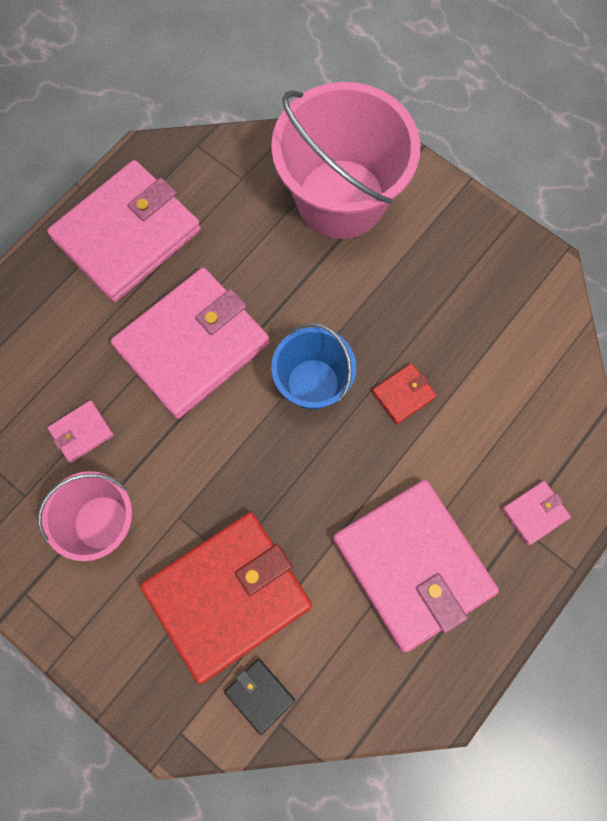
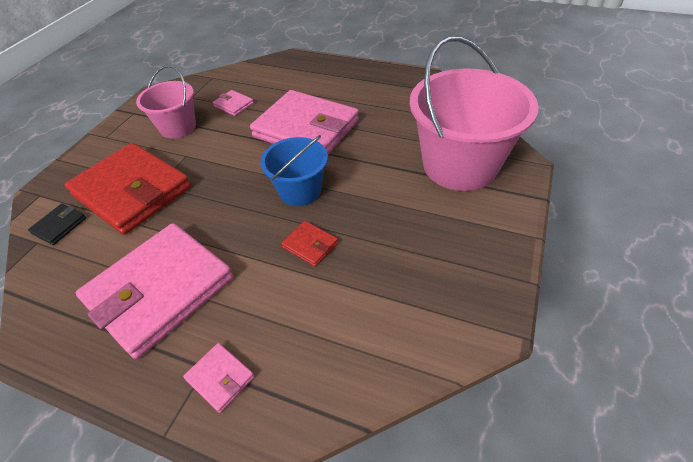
camera: 75 degrees right, 25 degrees down
pink wallet [47,160,201,302] -> none

